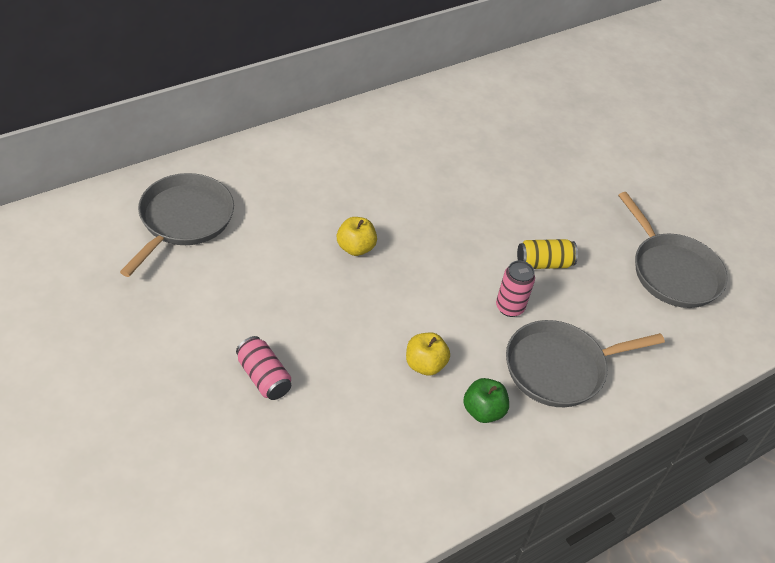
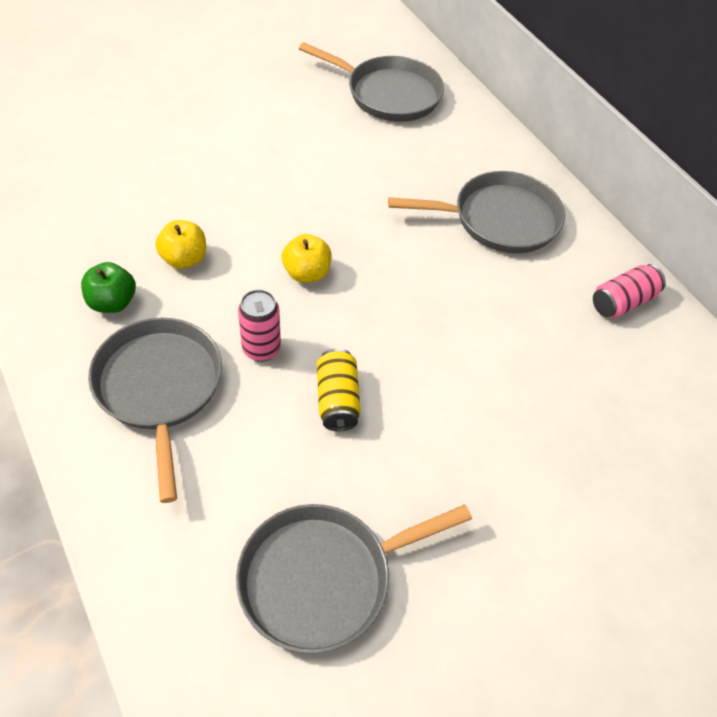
camera: 95 degrees right, 5 degrees up
pink can [236,336,291,400] -> pink can moved to [593,264,666,318]
yellow apple [337,217,377,256] -> yellow apple moved to [282,234,331,283]
none -> grey pan [388,171,565,253]

